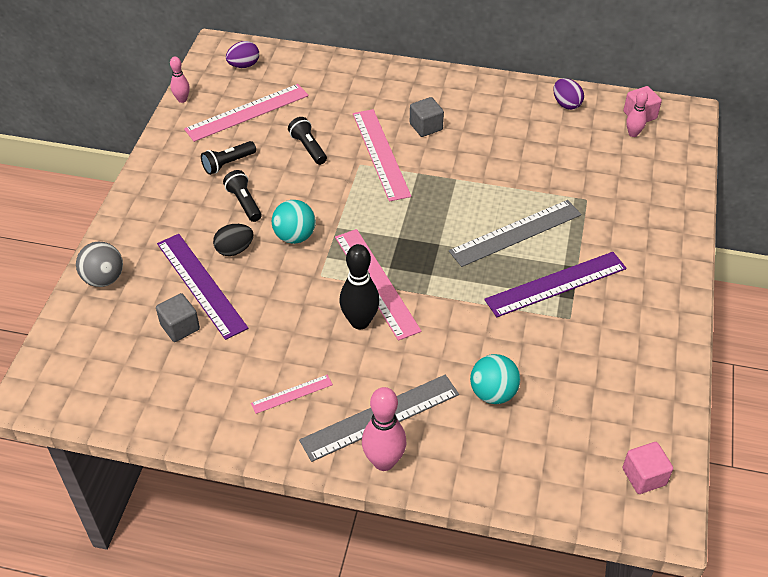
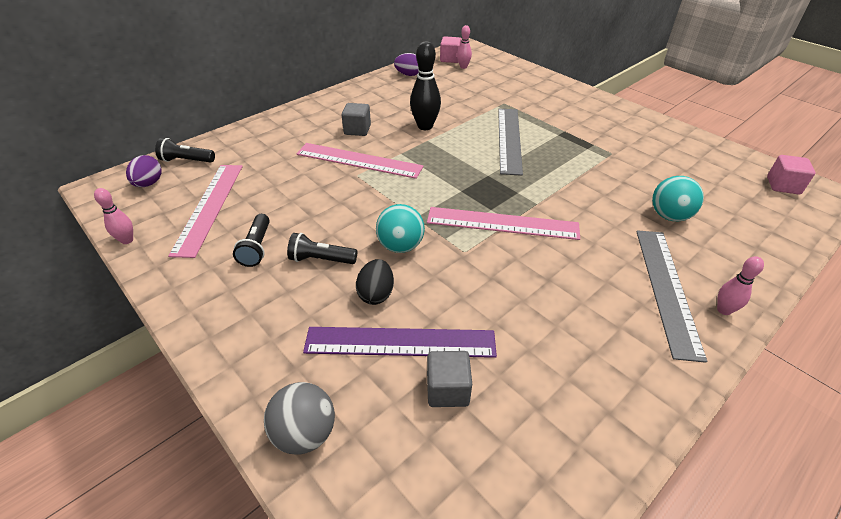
camera: 55 degrees left, 5 degrees down
pink ruler [251,375,333,414] -> none
black flashlight [288,117,327,165] -> black flashlight moved to [155,138,215,163]
black bowling pin [340,244,380,329] -> black bowling pin moved to [410,41,441,130]
pink bowling pin [362,387,407,471] -> pink bowling pin [717,256,764,315], size x0.58
purple ruler [484,252,627,317] -> none

